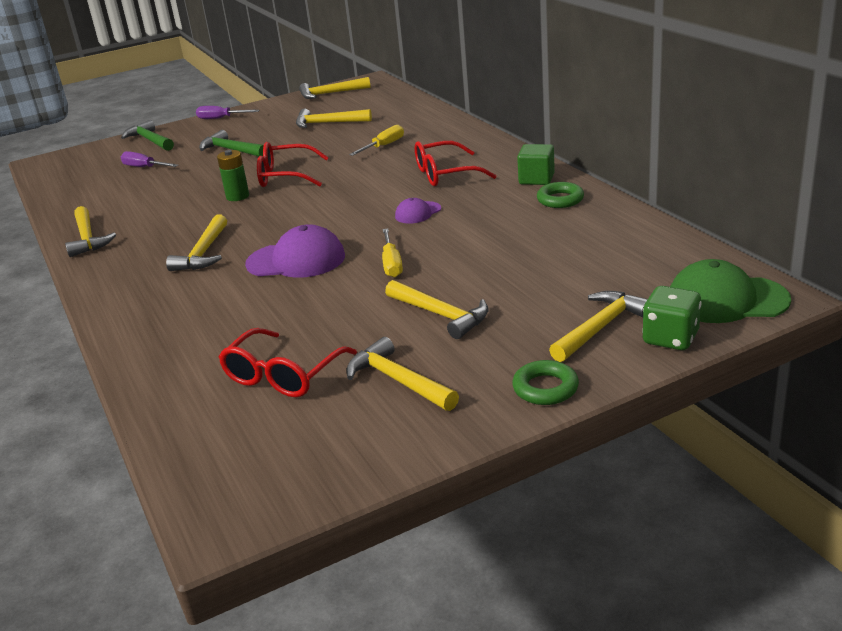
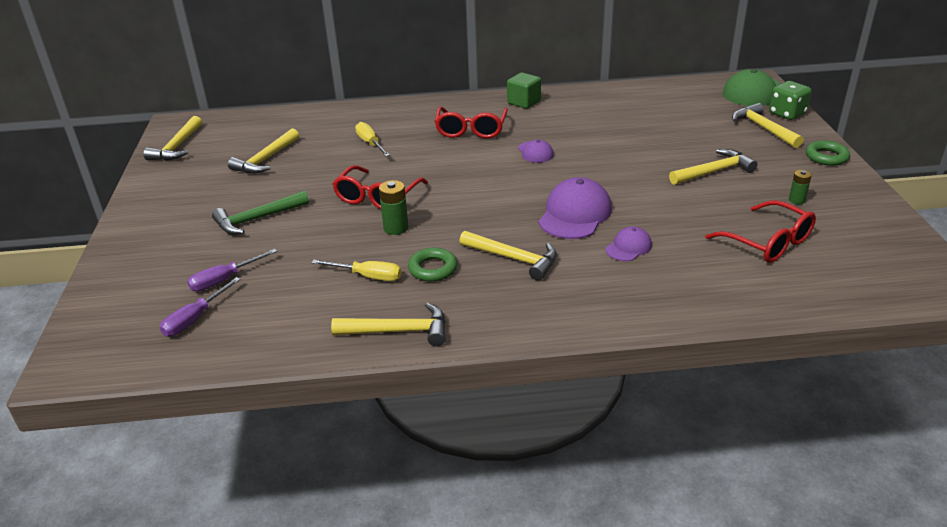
camera: 70 degrees left, 5 degrees up
green hammer [121,120,174,151] -> none
purple screwdriver [196,106,259,119] -> purple screwdriver moved to [160,277,241,336]
yellow hammer [347,337,459,411] -> green battery [789,170,812,204]
yellow screwdriver [382,228,403,277] -> yellow screwdriver moved to [312,260,402,281]
green ring [537,182,584,208] -> green ring moved to [408,248,457,282]
none -> purple cap [606,226,652,261]

